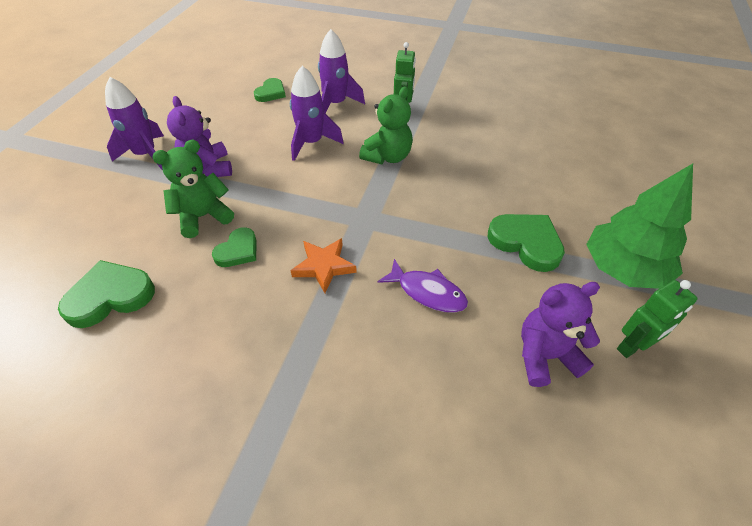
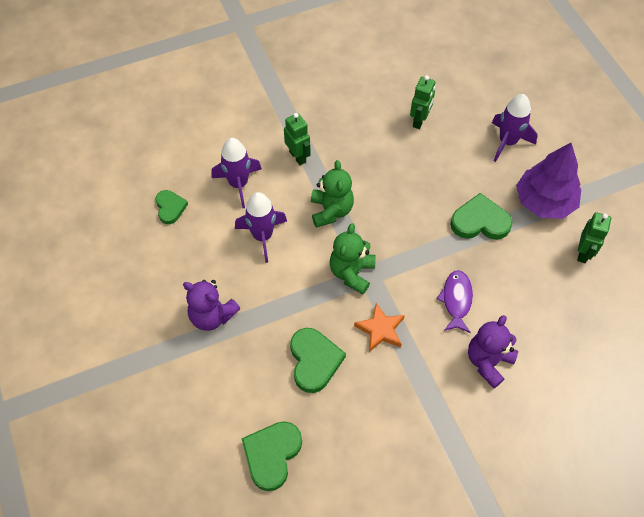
camera: 40 degrees left, 10 degrees up
purple rocket [105,77,164,170] -> purple rocket moved to [492,94,537,162]
green teddy bear [152,140,234,238] -> green teddy bear moved to [330,223,376,294]
green heart [212,228,256,267] -> green heart [290,328,346,393], size x1.58
purple fish [377,259,468,313] -> purple fish turned 75 degrees counterclockwise [437,270,473,333]
purple teddy bear [521,282,600,387] -> purple teddy bear moved to [468,315,518,388]
green tree [586,163,693,289] -> purple tree [516,143,581,219]
none -> green robot [410,75,435,129]

